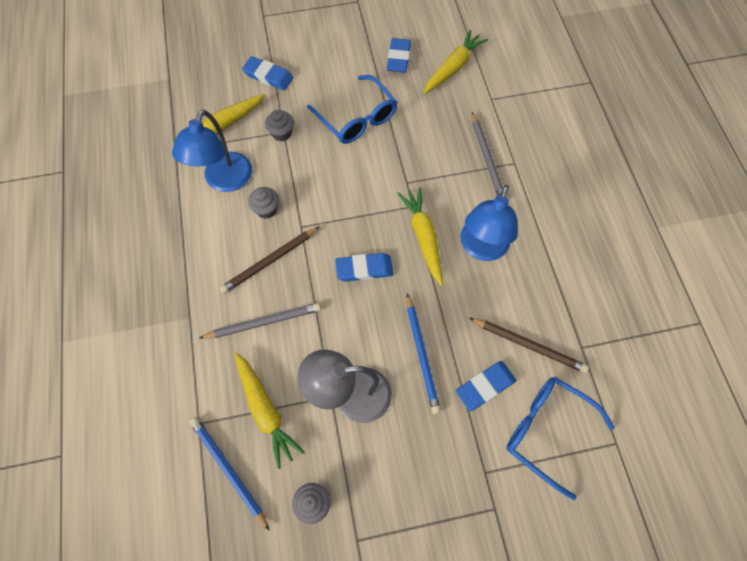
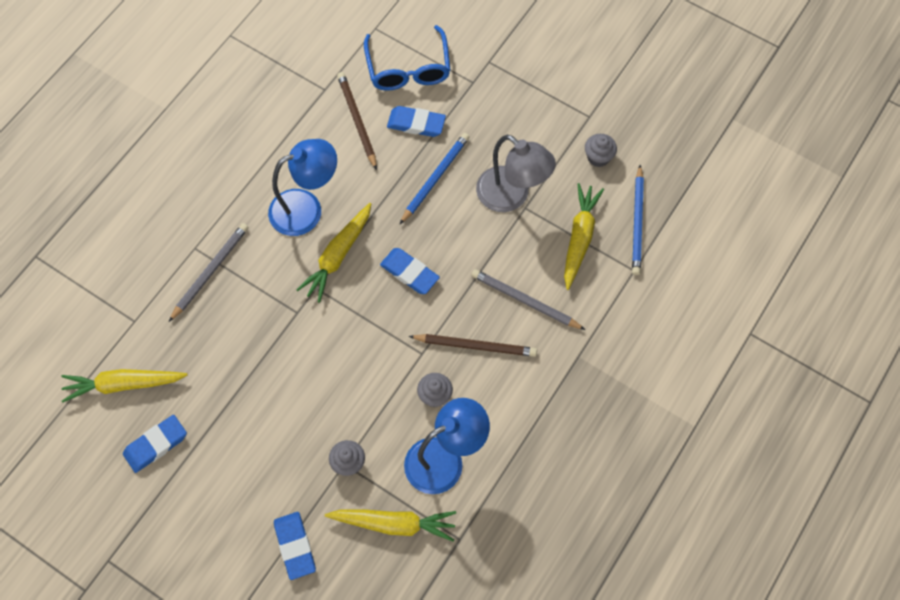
camera: 135 degrees left, 0 degrees up
blue glasses [307,75,397,144] -> none

